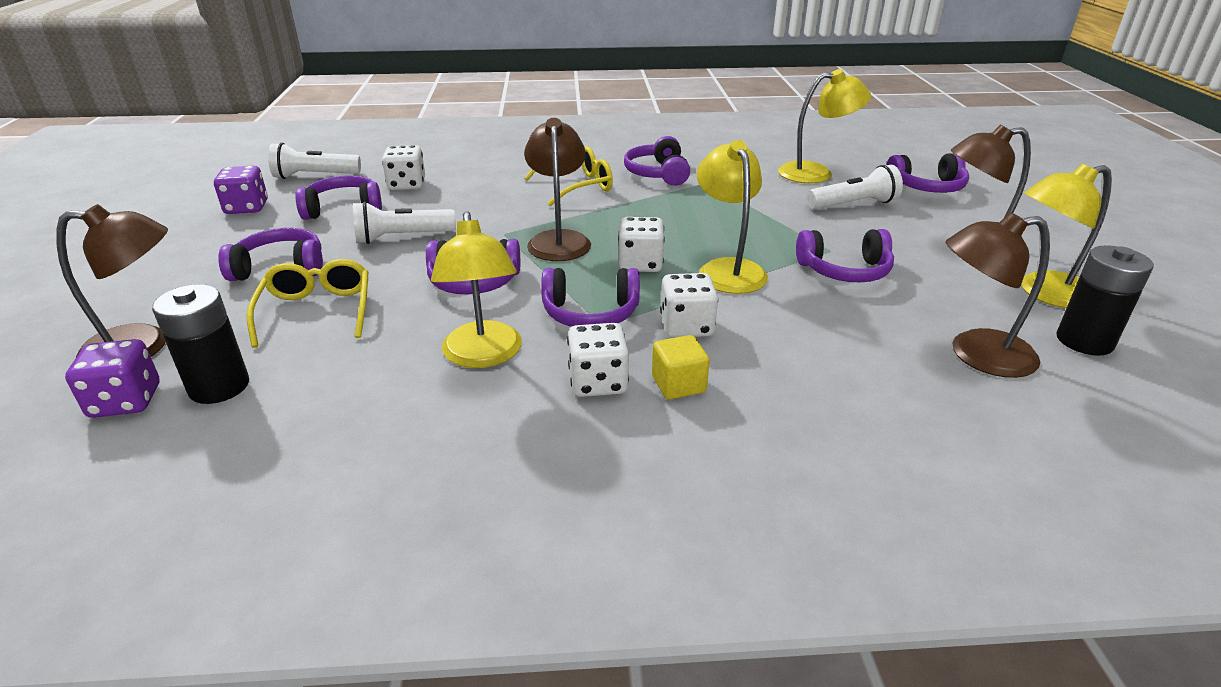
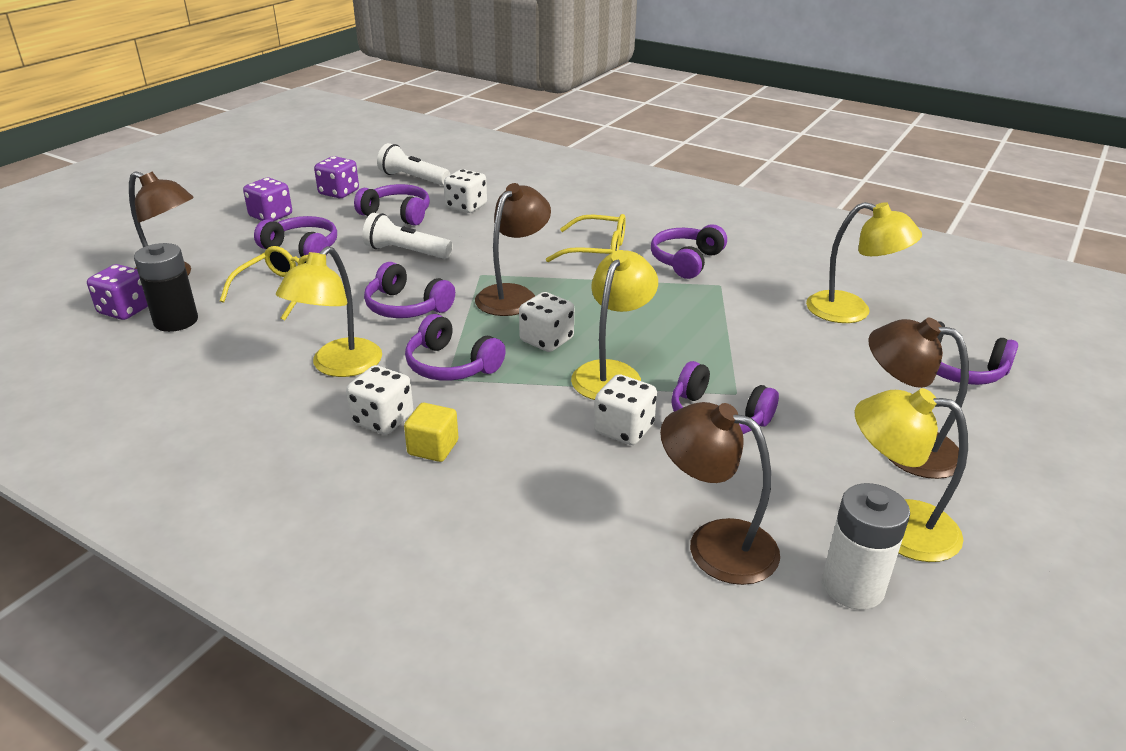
camera: 35 degrees right, 0 degrees up
white dice [660,273,718,338] -> white dice moved to [594,374,657,445]
white flashlight [807,165,903,209] -> none
black battery [1056,245,1154,356] -> white battery [822,483,910,610]
none -> purple dice [243,178,292,221]

